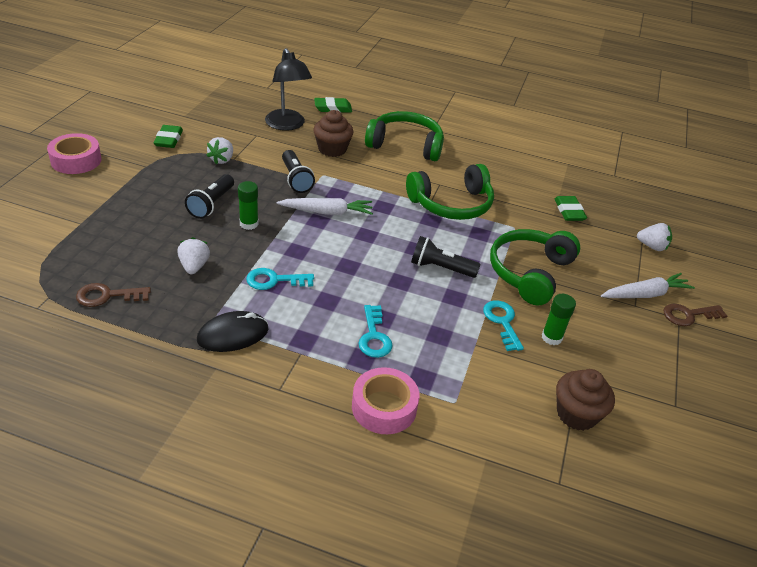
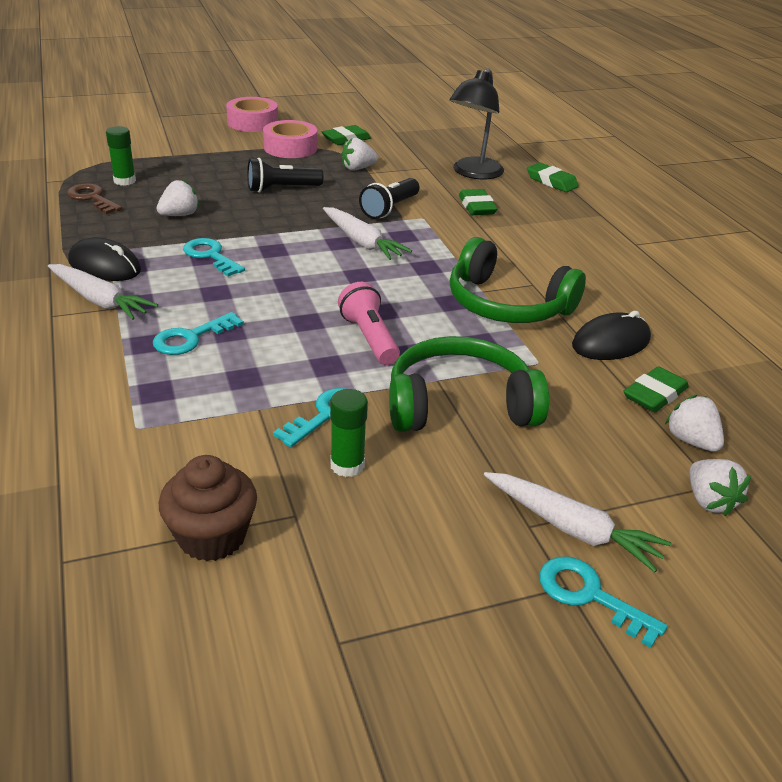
camera: 55 degrees right, 5 degrees down
green glue stick [238,181,258,230] -> green glue stick moved to [106,126,136,186]
brown cupcake [313,110,353,157] -> green eraser [459,189,498,215]
pink tape [352,367,420,434] -> pink tape moved to [263,120,317,158]
green headphones [365,111,444,161] -> none
black flashlight [411,236,481,278] -> pink flashlight [338,282,400,365]
brown key [664,304,727,326] -> turquoise key [539,556,667,648]
none -> white carrot [48,264,158,320]
none -> black mouse [572,311,651,360]
none -> white strawberry [665,395,724,452]

